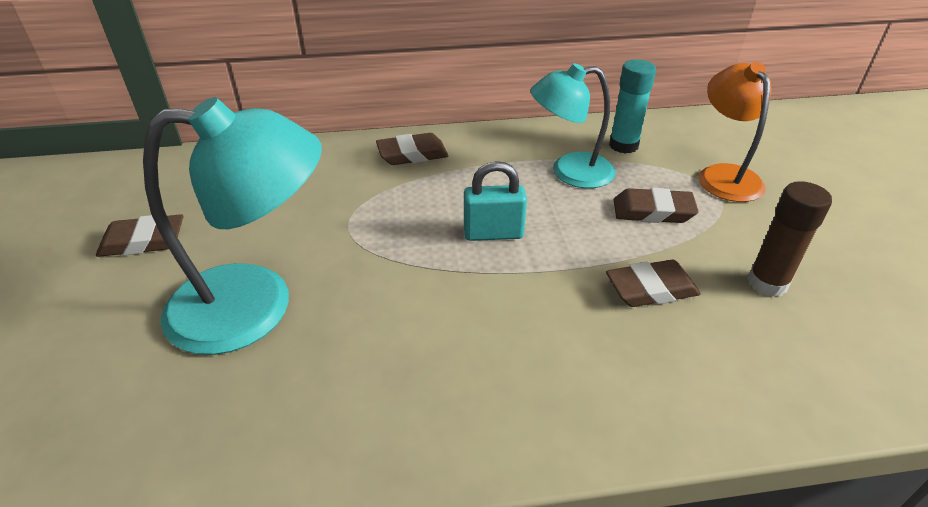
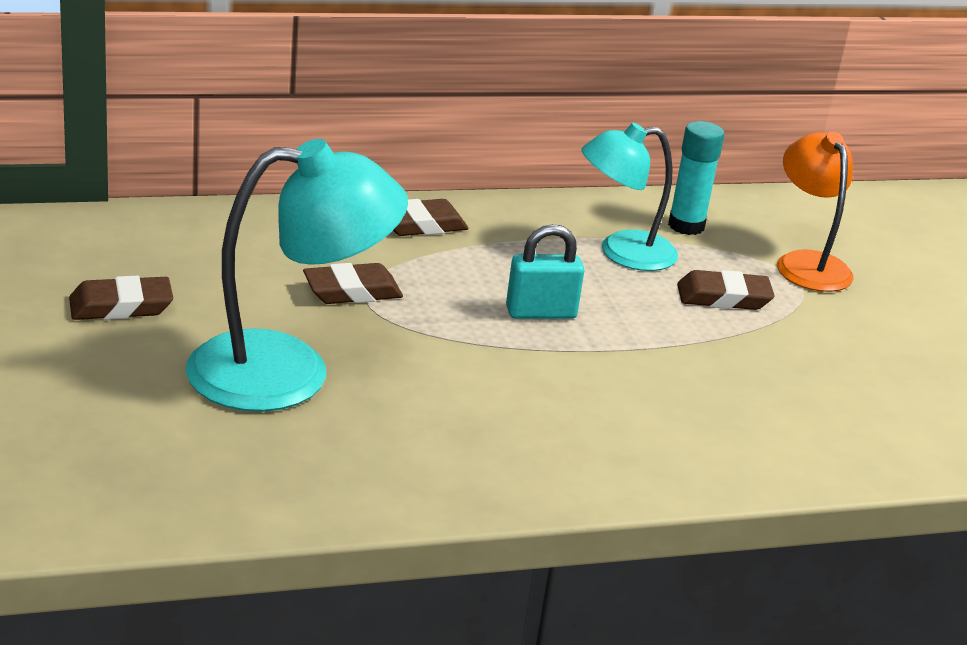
camera: 10 degrees left, 10 degrees down
brown eraser [606,260,700,307] -> brown eraser moved to [303,263,403,304]
brown glue stick [747,181,832,297] -> none

